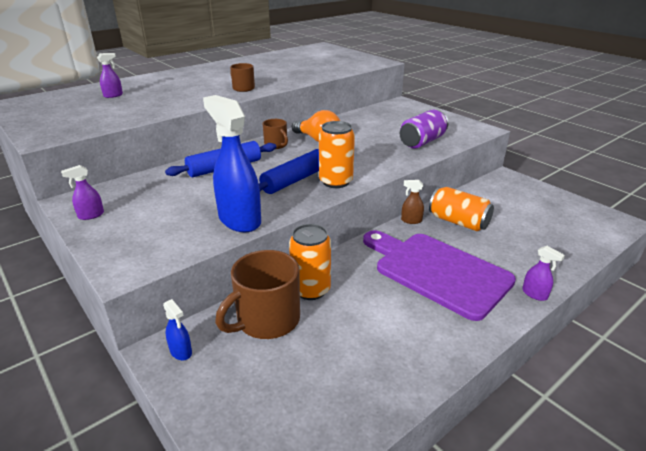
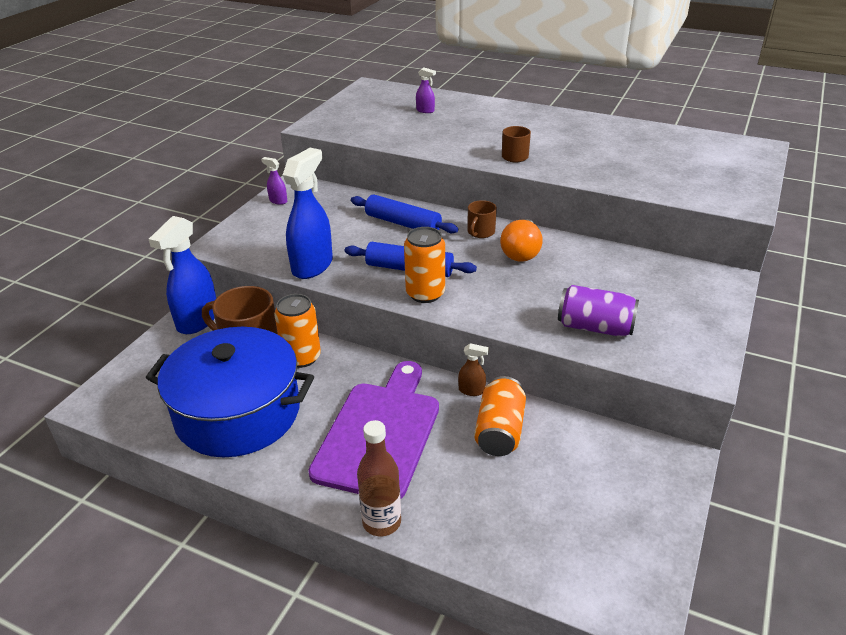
camera: 65 degrees right, 5 degrees up
blue spray bottle [163,299,192,360] -> blue spray bottle [149,216,216,334], size x2.24
brown spray bottle [401,180,424,224] -> brown spray bottle turned 120 degrees clockwise [458,343,489,396]
purple spray bottle [522,246,565,301] -> brown bottle [357,420,401,536]
none -> blue pot [146,327,314,457]

